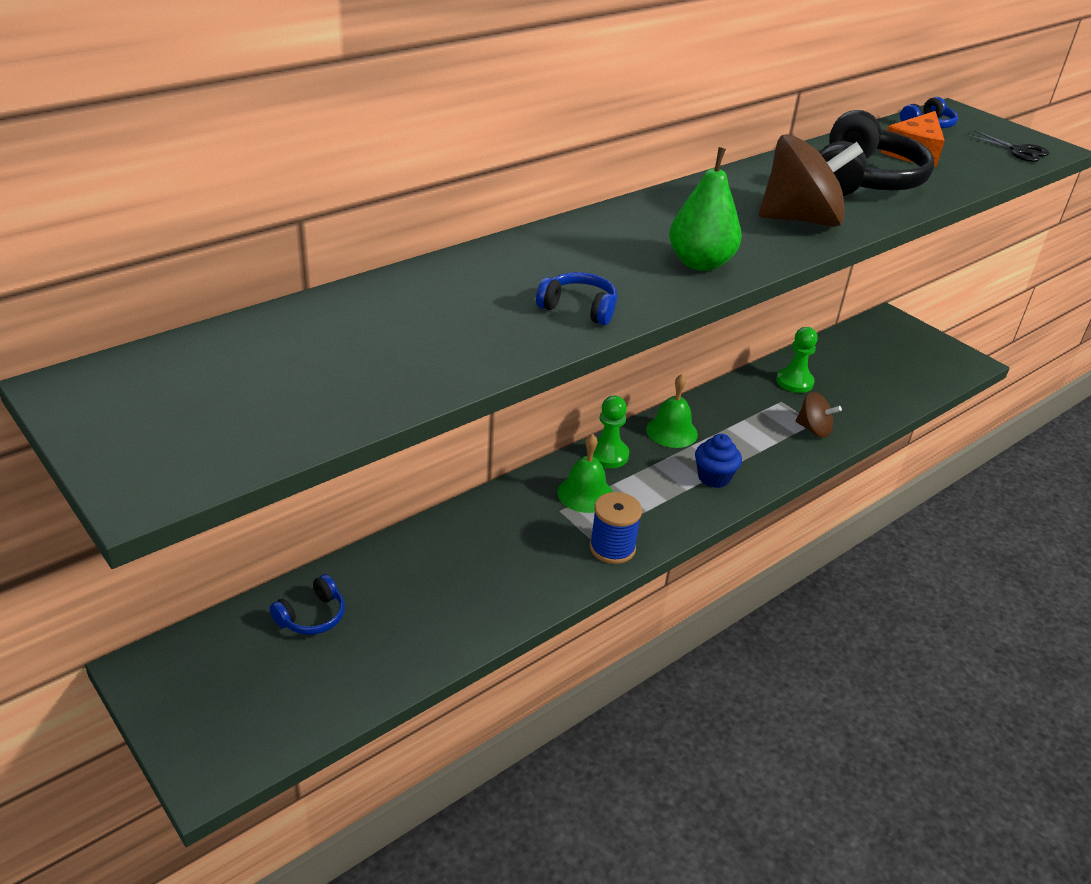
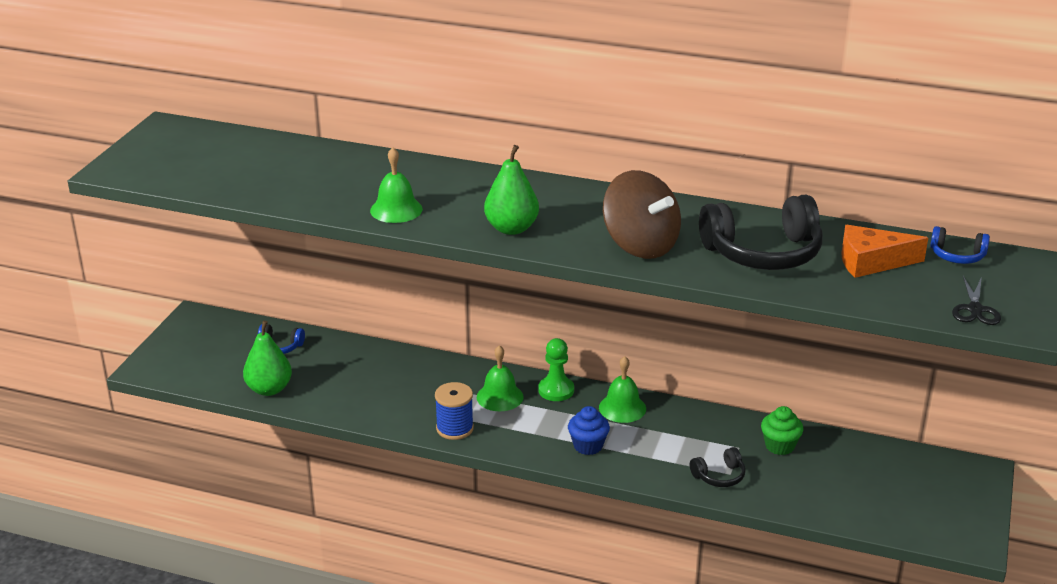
camera: 60 degrees right, 5 degrees down
blue headphones [536,272,617,325] -> green bell [370,147,423,223]
green pawn [776,327,818,393] -> green cupcake [761,406,803,455]
brown spinning top [796,392,842,438] -> black headphones [690,447,746,487]
none -> green pear [243,320,292,396]

